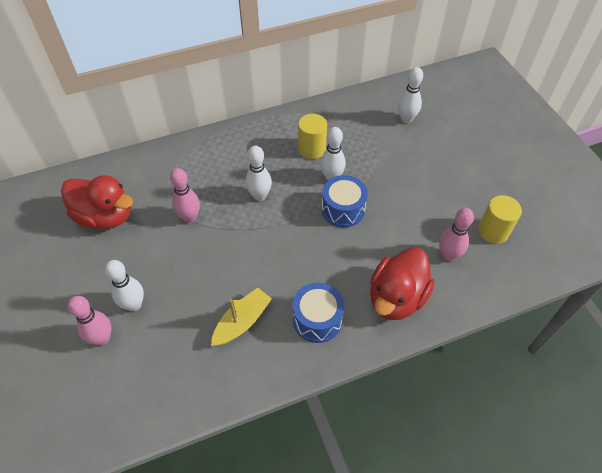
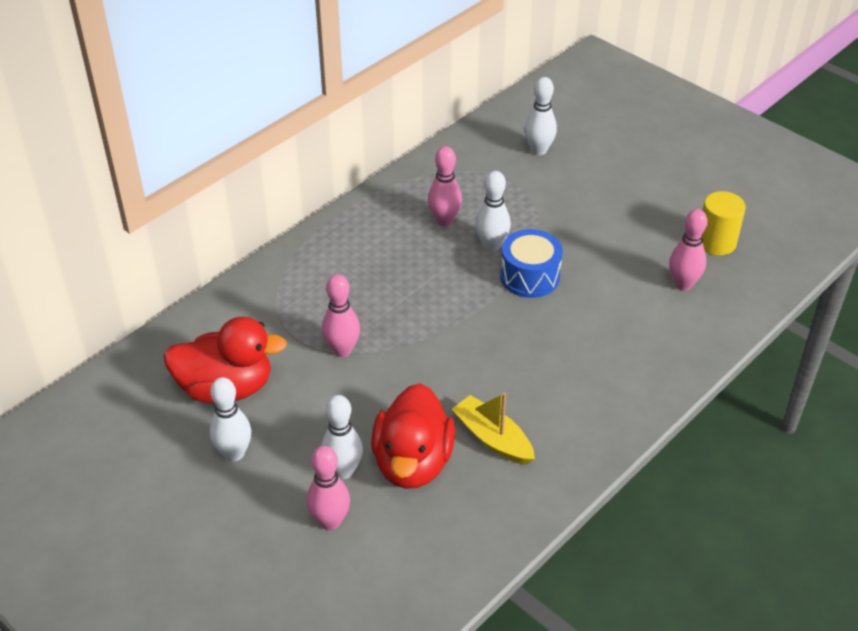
camera: 25 degrees left, 10 degrees down
yellow boat [211,288,272,346] -> yellow boat turned 60 degrees counterclockwise [452,392,535,465]
white bowling pin [245,146,272,201] -> white bowling pin moved to [210,377,251,462]
blue drum [292,283,344,343] -> none
yellow cylinder [298,114,327,159] -> pink bowling pin [428,146,462,227]
red duck [370,247,435,320] -> red duck moved to [371,383,455,489]

